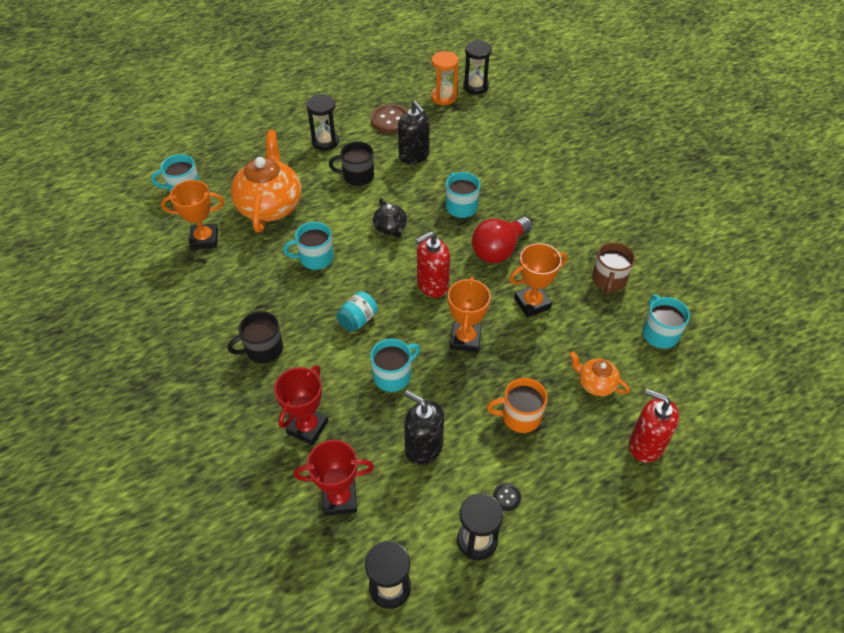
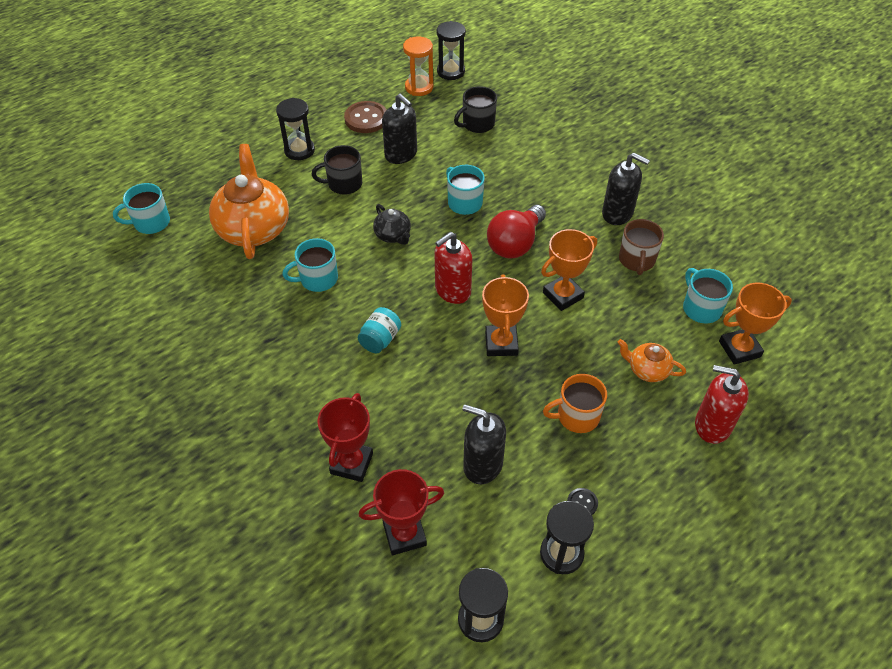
camera: 10 degrees left, 0 degrees up
orange trophy [161,180,224,250] -> orange trophy moved to [719,283,792,365]
black mug [227,311,283,363] -> black mug moved to [454,86,497,133]
turquoise mug [370,339,420,392] -> none
none -> black soap dispenser [602,153,650,225]

